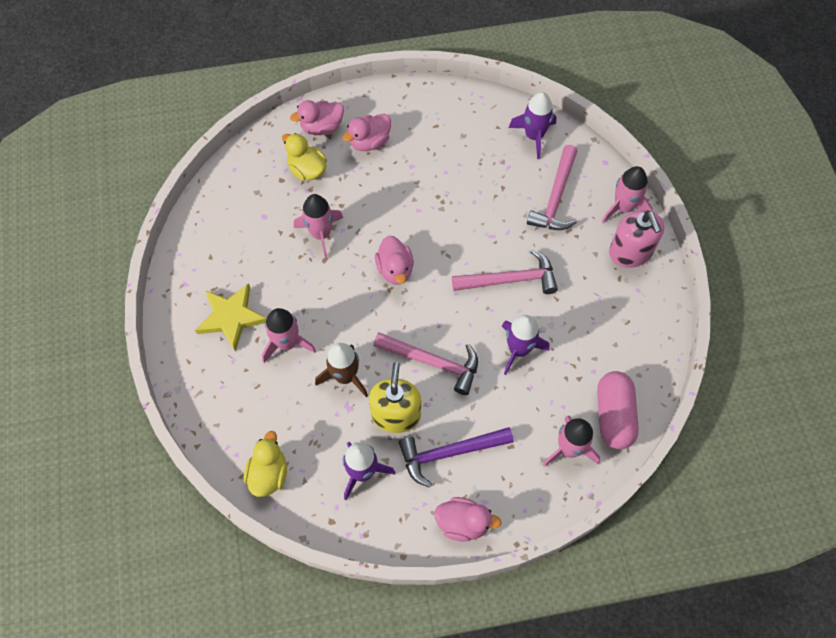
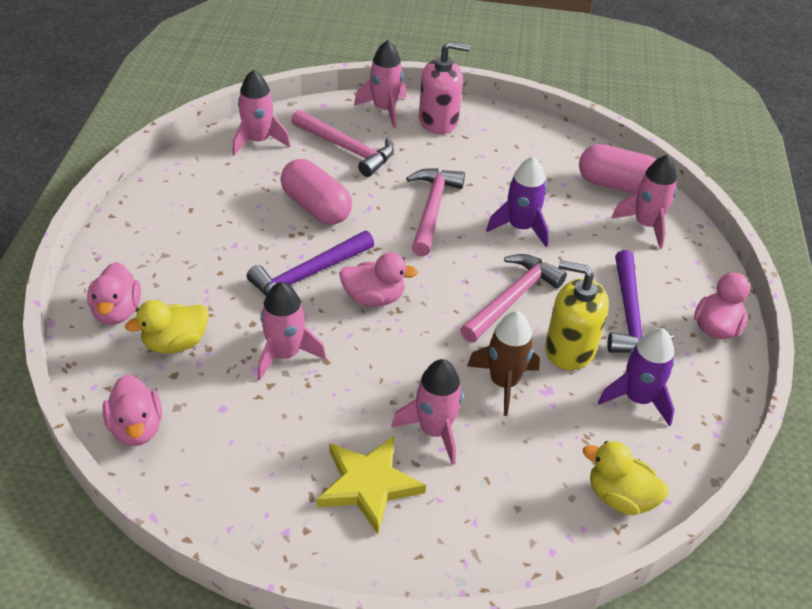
camera: 75 degrees left, 20 degrees down
pink duck [342,114,391,151] -> pink duck moved to [103,375,162,446]
purple rocket [509,92,557,159] -> pink rocket [232,70,291,156]
none -> purple hammer [247,231,374,301]
none -> pink capsule [280,159,352,225]

